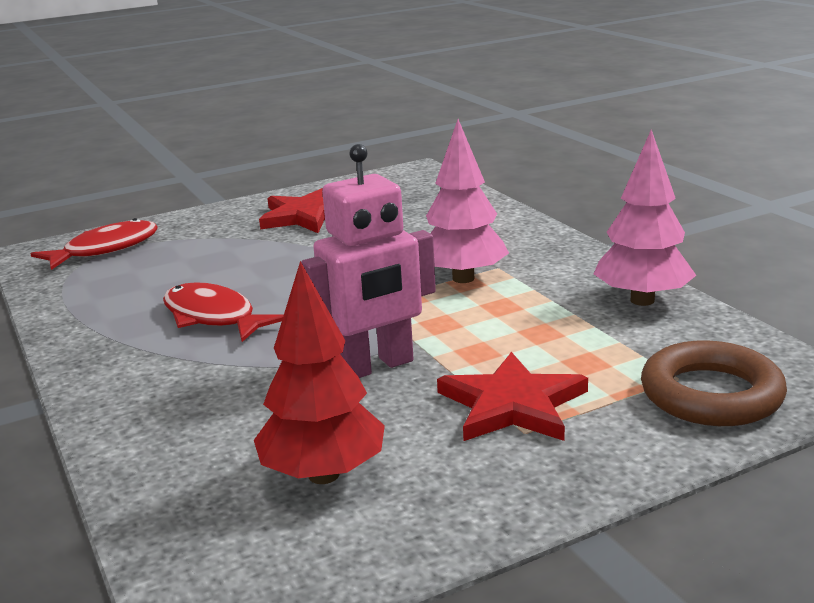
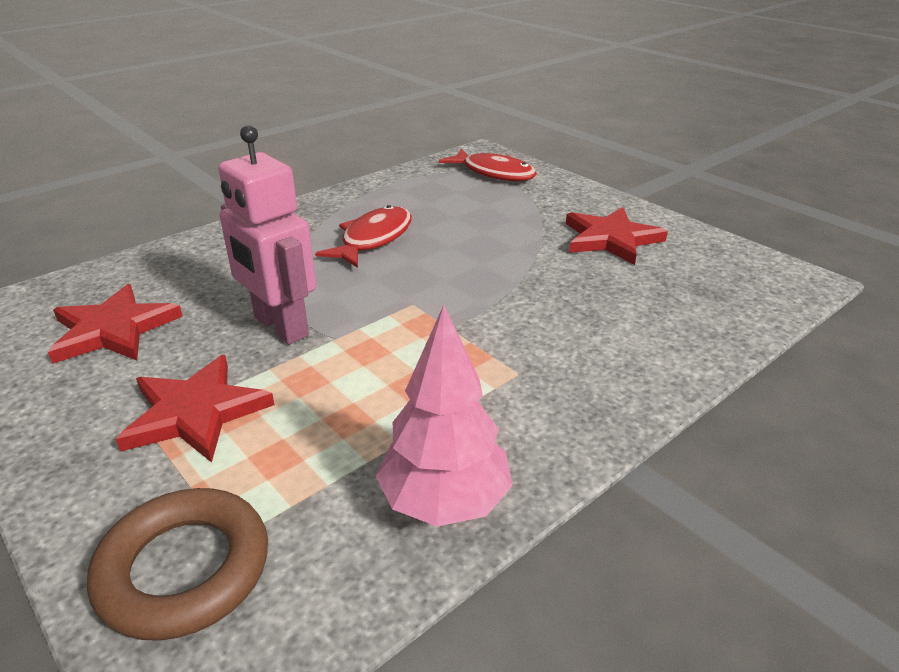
camera: 75 degrees right, 10 degrees up
red tree [254,261,385,484] -> red star [48,284,183,364]
pink tree [426,119,509,283] -> none

